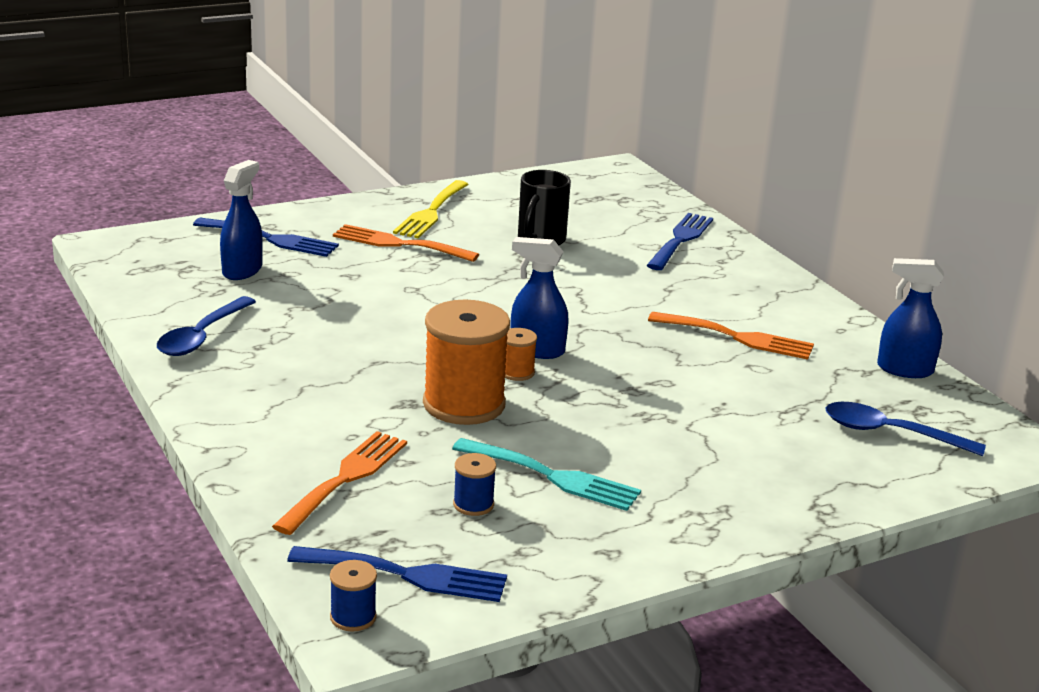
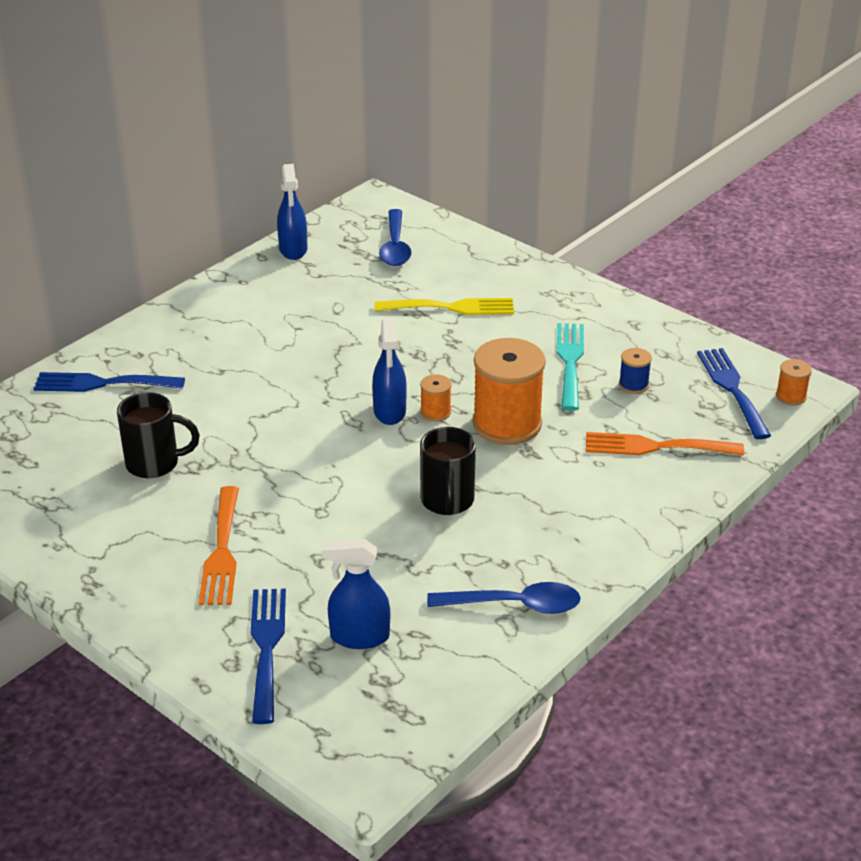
camera: 110 degrees left, 10 degrees up
blue spool [330,560,377,632] -> orange spool [776,359,812,405]
yellow fork [393,180,469,238] -> yellow fork moved to [375,298,514,315]
orange fork [648,312,814,360] -> none
none -> black mug [420,427,476,515]

